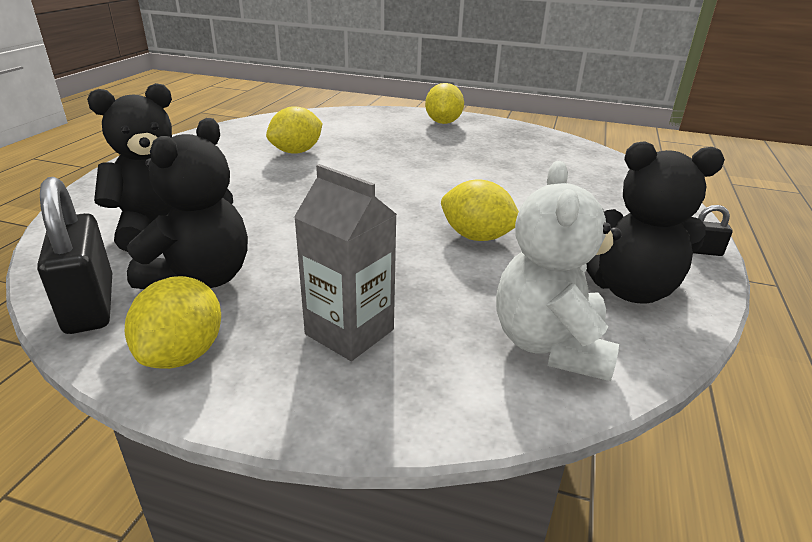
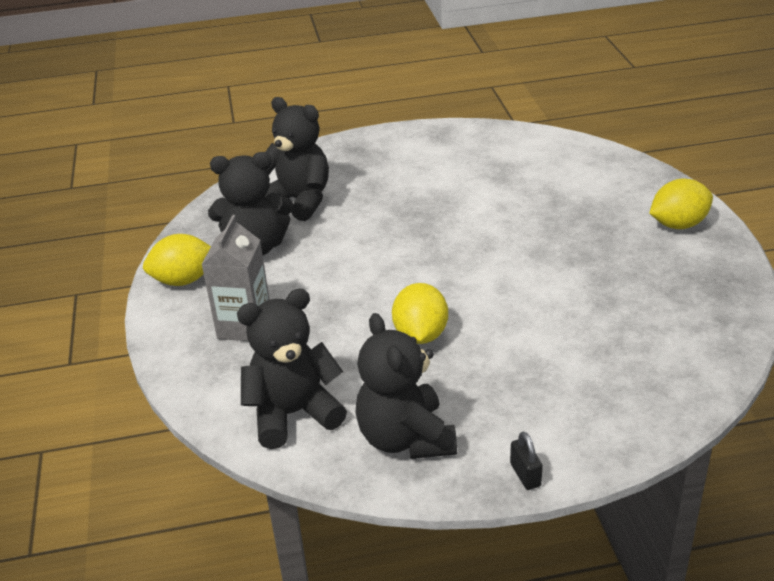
camera: 65 degrees right, 5 degrees up
black padlock [37,177,112,334] -> none
yellow lemon [266,106,323,154] -> none
white teddy bear [496,161,622,381] -> black teddy bear [237,289,347,449]

